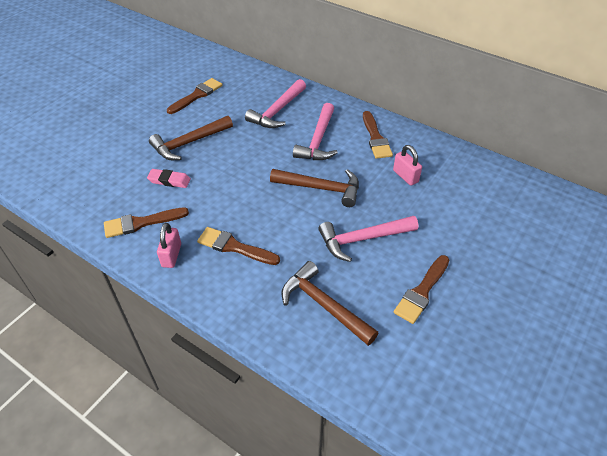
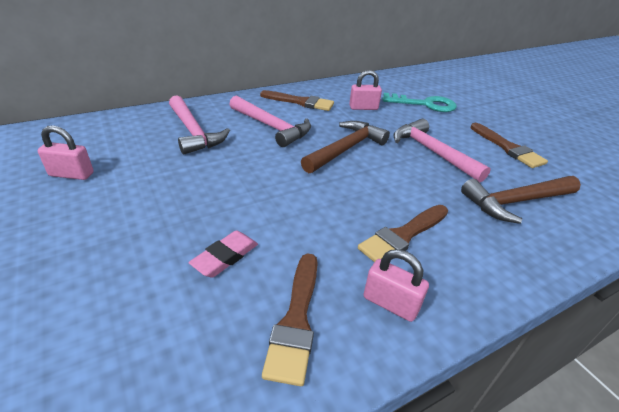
camera: 65 degrees left, 10 degrees down
brown hammer [149,116,233,160] -> none
brown brush [167,78,223,114] -> pink padlock [38,125,94,180]
pink hammer [318,216,418,262] -> pink hammer turned 135 degrees clockwise [393,119,491,182]
none -> turquoise key [382,93,457,112]

